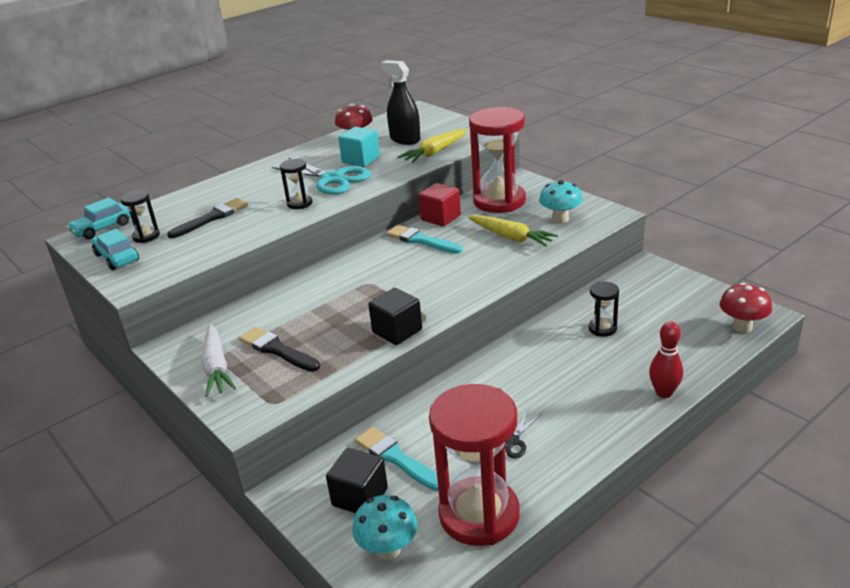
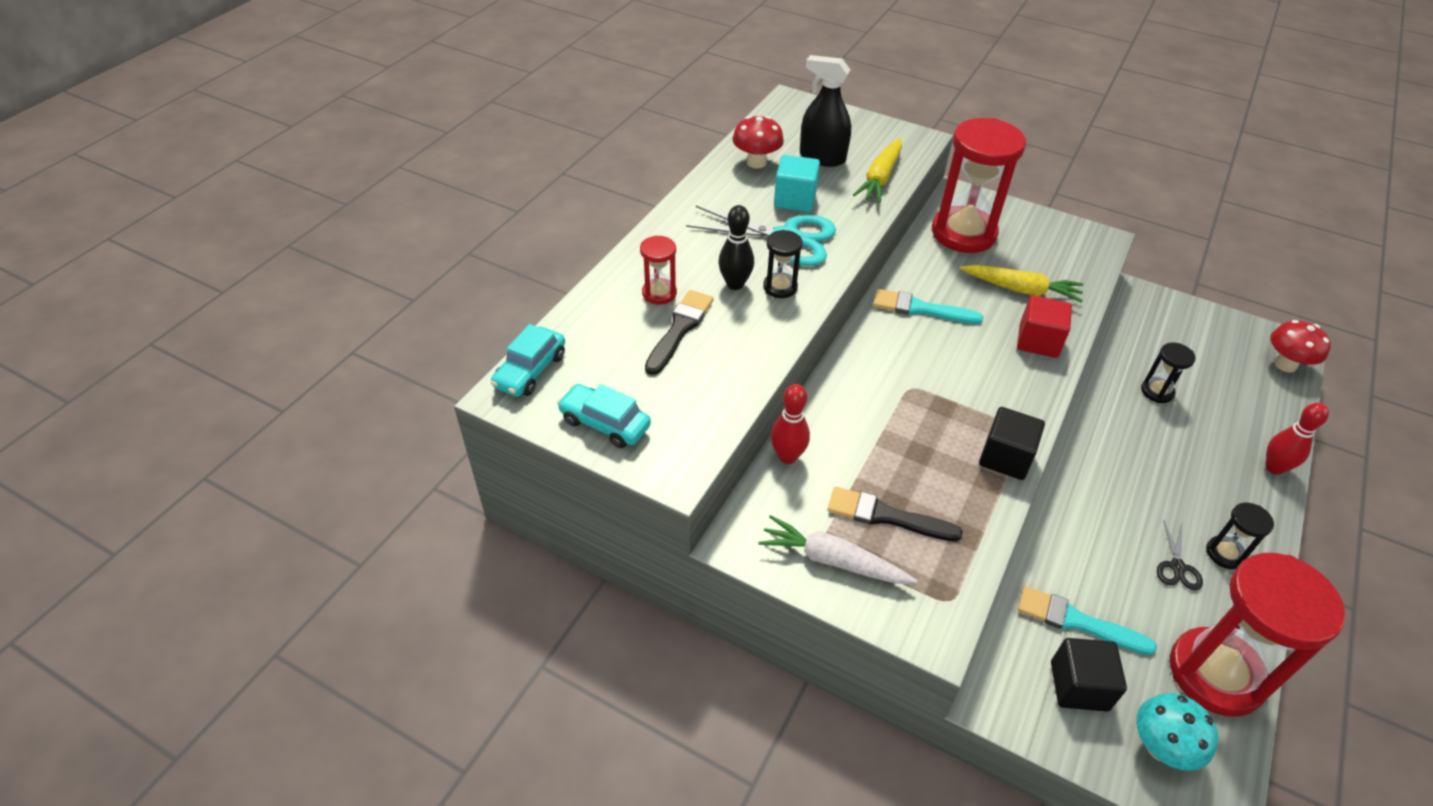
camera: 25 degrees left, 15 degrees up
black hourglass [120,190,160,243] -> black hourglass moved to [1206,502,1274,569]
white carrot [202,324,236,397] -> white carrot turned 150 degrees clockwise [758,515,917,584]
red cube [418,183,461,226] -> red cube moved to [1017,295,1072,358]
turquoise mushroom [539,180,583,224] -> none
none -> red hourglass [640,235,677,305]
none -> black bowling pin [718,205,754,290]
none -> red bowling pin [771,384,810,464]

